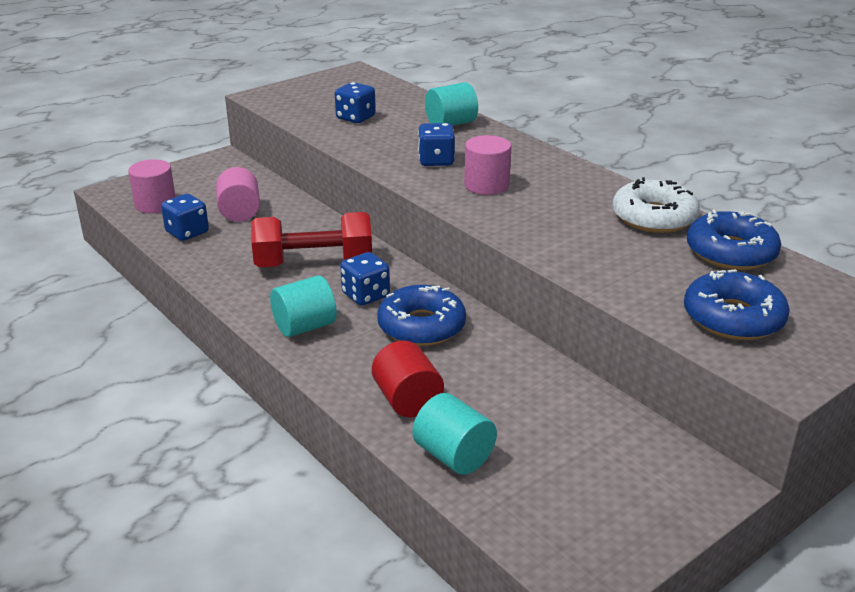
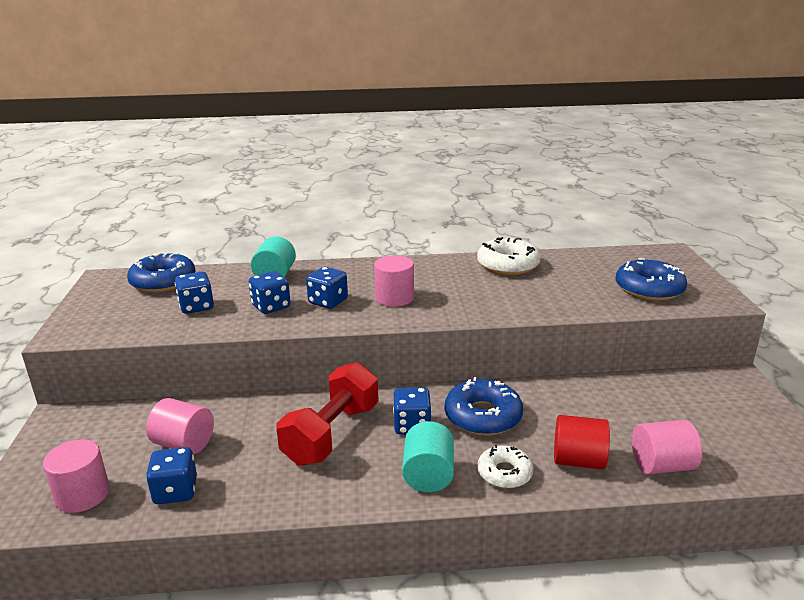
camera: 55 degrees left, 5 degrees down
turquoise cylinder [412,393,497,475] -> pink cylinder [632,420,702,475]
blue donut [687,210,781,270] -> blue donut moved to [127,253,195,293]
none -> blue dice [249,271,291,314]
none -> white donut [477,445,533,488]

